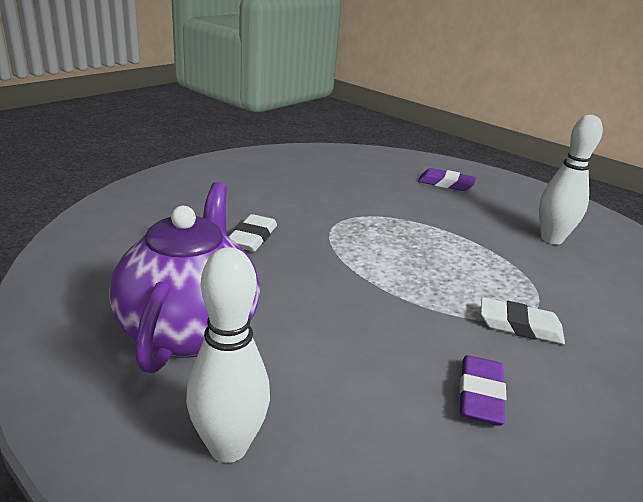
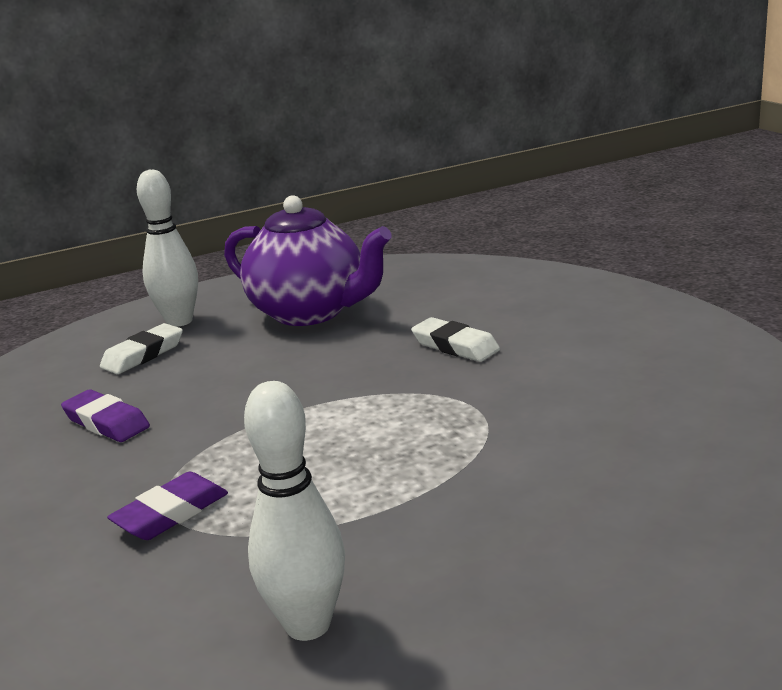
camera: 120 degrees right, 5 degrees down
purple eraser [418,168,476,191] -> purple eraser moved to [107,472,228,540]
white eraser [481,297,565,344] -> white eraser moved to [100,323,183,374]

